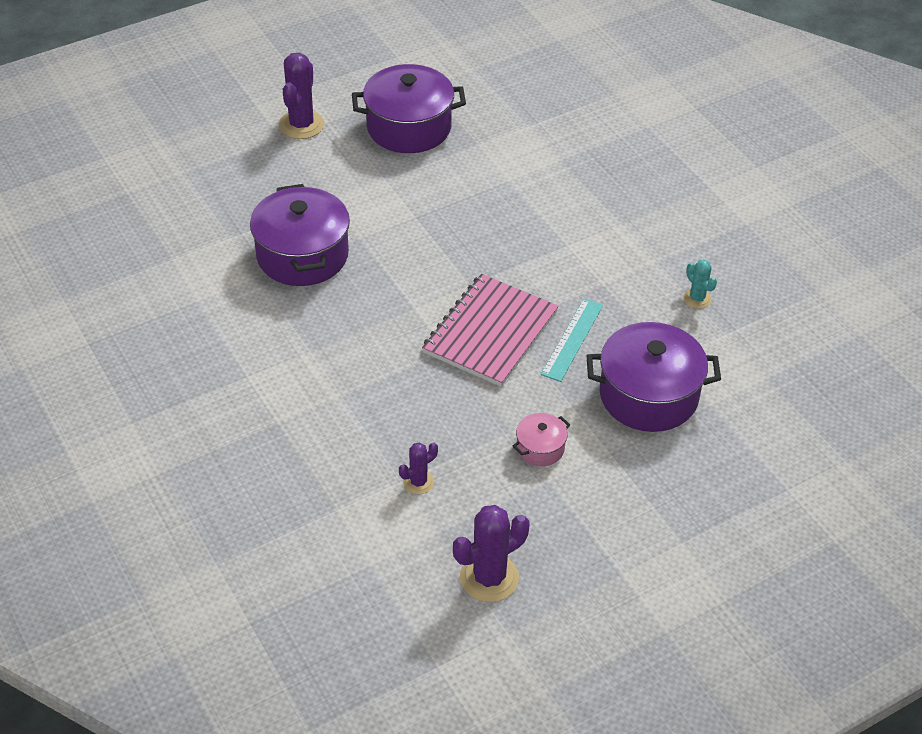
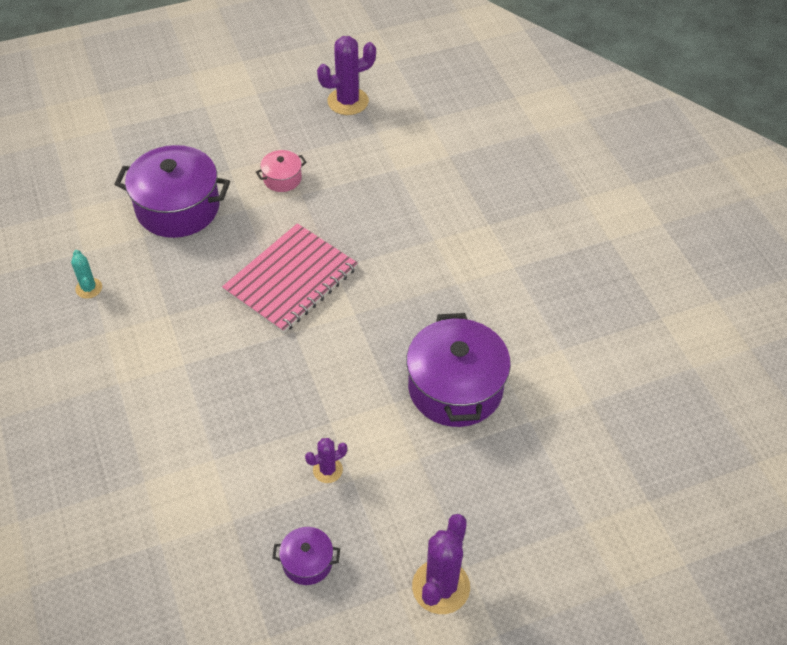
camera: 170 degrees left, 5 degrees up
purple pot [352,64,466,153] -> purple pot [272,527,340,585], size x0.47
purple cactus [399,442,438,494] -> purple cactus moved to [305,438,347,483]
turquoise ruler [541,299,603,382] -> none

